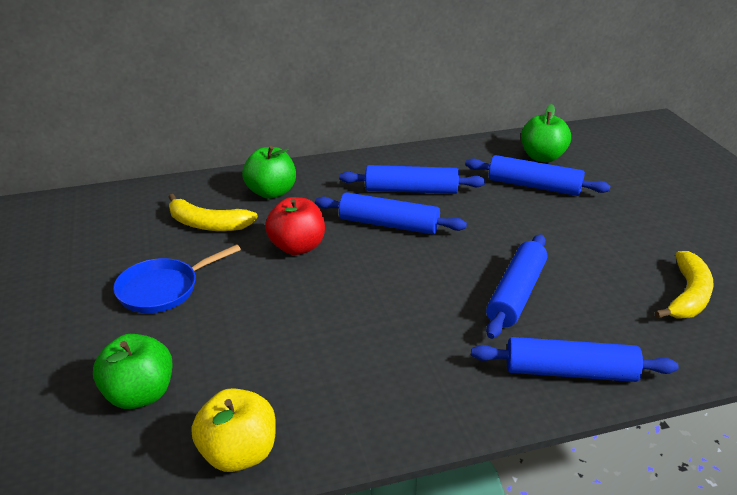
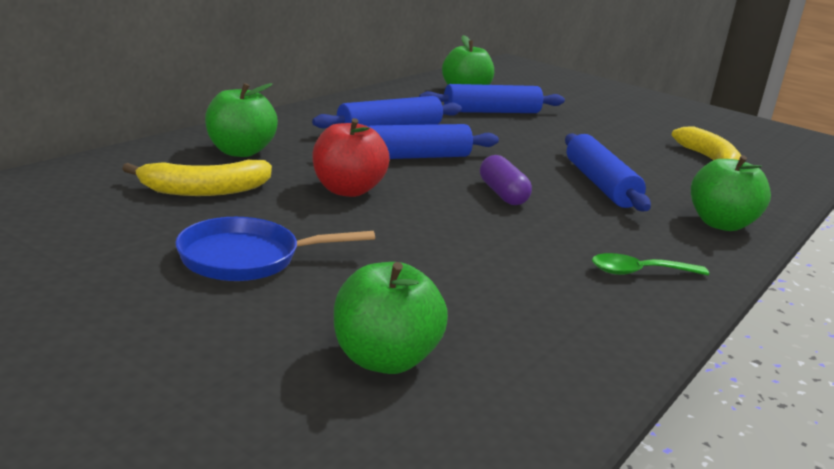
camera: 40 degrees left, 10 degrees down
blue pan [113,244,241,313] -> blue pan turned 60 degrees clockwise [175,217,375,281]
yellow apple [191,388,276,472] -> none
blue rolling pin [471,337,679,382] -> green apple [691,155,771,231]
none -> purple capsule [480,155,532,205]
none -> green spoon [592,253,709,275]

